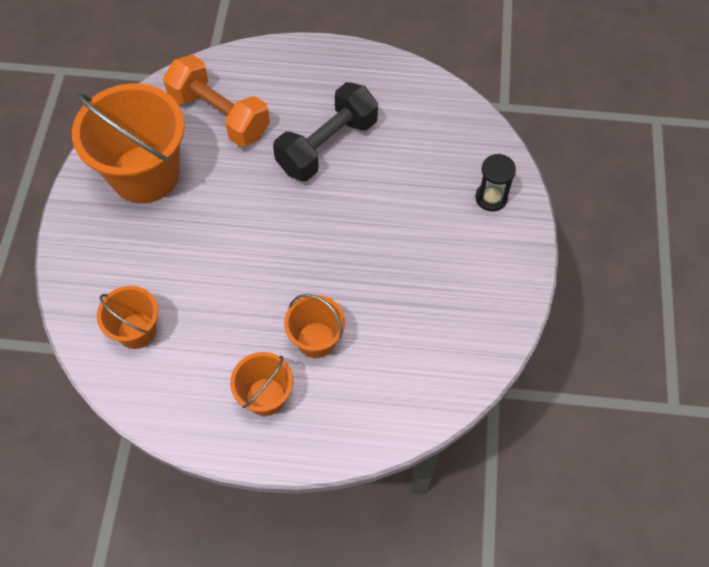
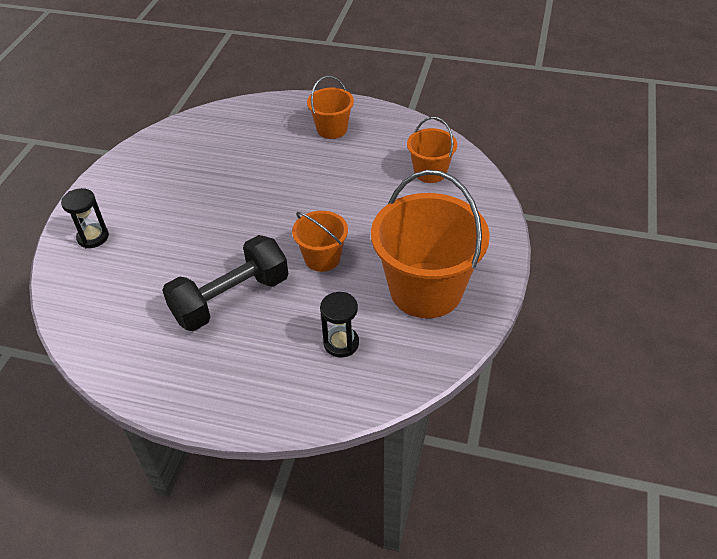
camera: 170 degrees left, 15 degrees down
orange dumbbell [163,55,270,147] -> black hourglass [320,292,359,358]
orange bucket [284,294,345,358] -> orange bucket moved to [292,211,348,272]

